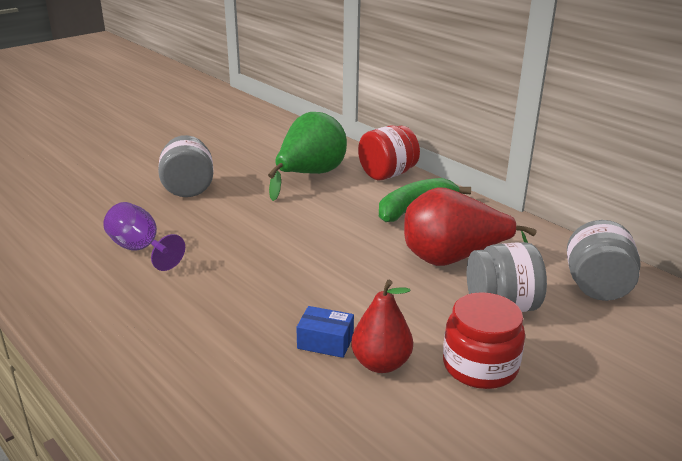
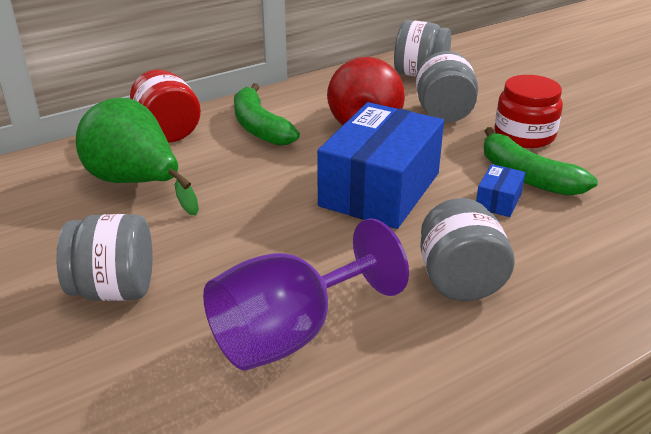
camera: 80 degrees left, 5 degrees up
purple goblet [103,202,185,271] -> purple goblet [203,218,409,371], size x1.53
red pear [351,280,413,373] -> green banana [483,127,598,196]
none -> blue box [317,102,444,229]
none -> grey jar [420,198,515,301]

